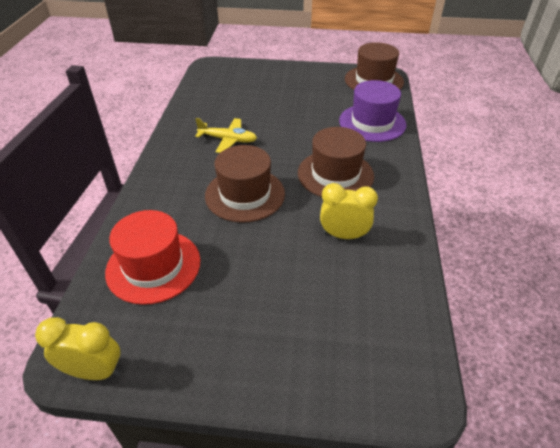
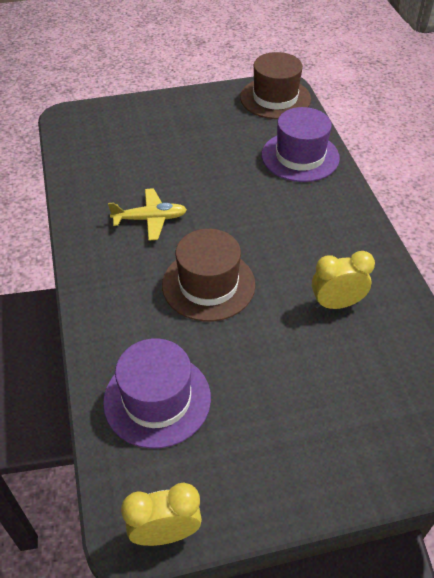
camera: 20 degrees left, 5 degrees up
red hat [105,210,201,305] -> purple hat [103,338,211,449]
brown hat [298,127,374,197] -> none

